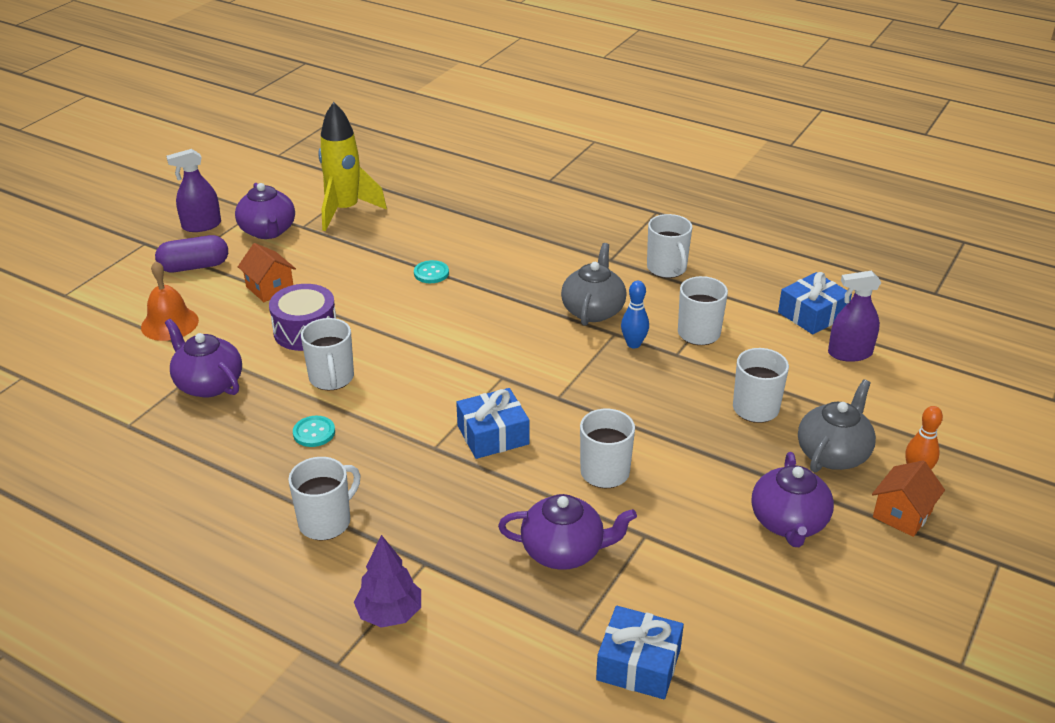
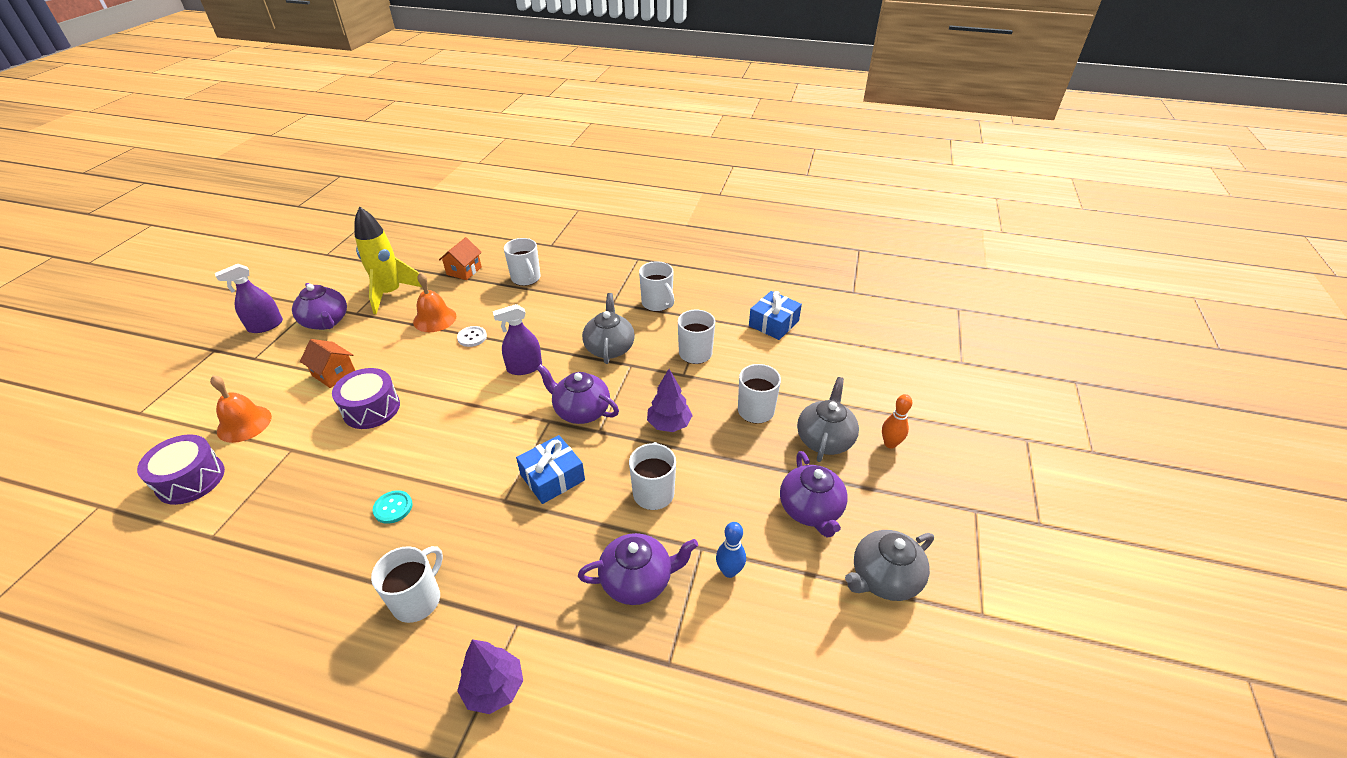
camera: 15 degrees left, 5 degrees up
purple capsule [155,235,228,272] -> none
purple teapot [165,319,242,398] -> purple teapot moved to [536,364,619,424]
white mug [301,318,354,391] -> white mug moved to [504,238,540,286]
turquoise button [414,260,449,283] -> white button [457,326,487,347]
blue gift [596,606,684,699] -> none
blue bowling pin [621,281,649,348] -> blue bowling pin moved to [716,522,746,578]
purple spray bottle [828,271,881,362] -> purple spray bottle moved to [493,304,542,375]
orange house [872,460,945,537] -> orange house moved to [439,237,482,280]
none -> purple drum [137,434,225,505]
none -> orange bell [413,272,456,332]
none -> purple tree [647,369,693,432]
none -> grey teapot [845,530,934,601]

